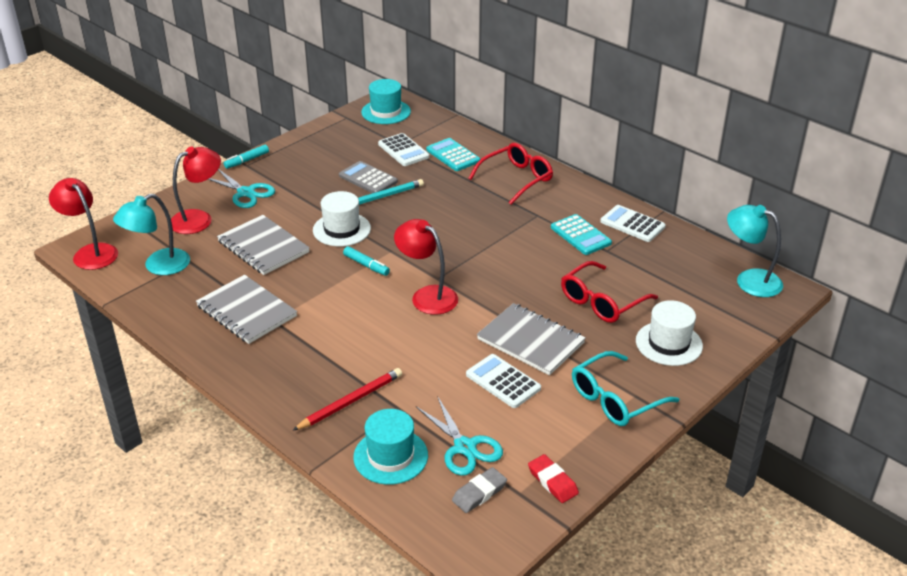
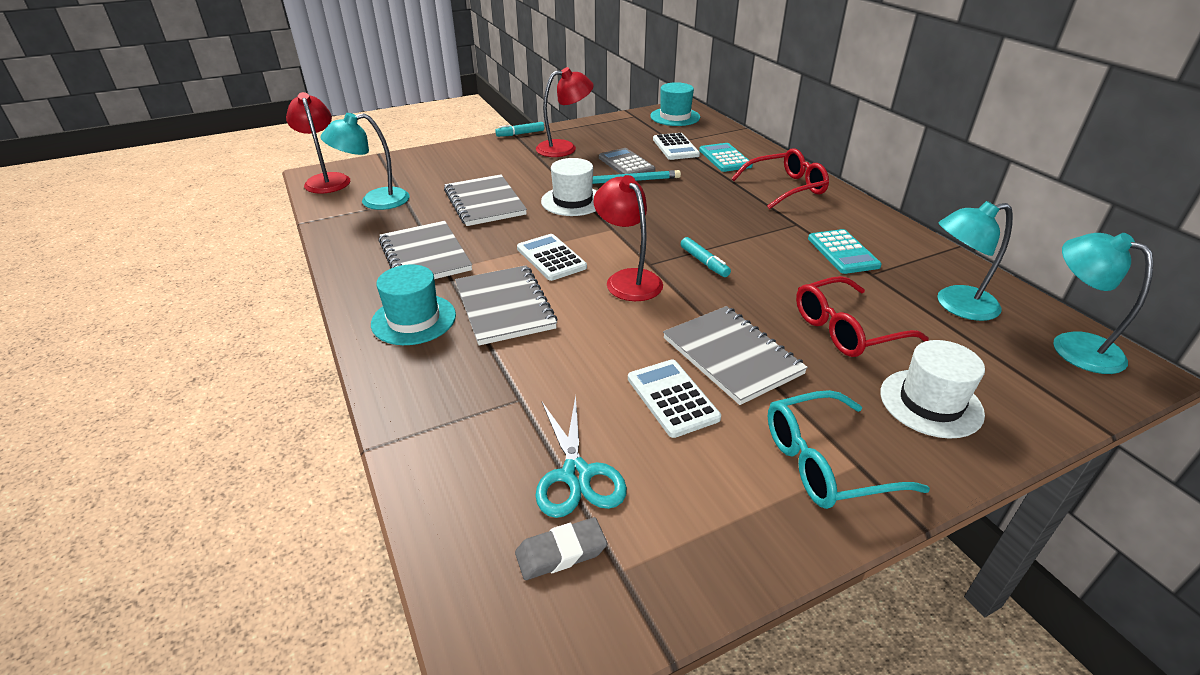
camera: 20 degrees right, 0 degrees up
red lamp [171,147,221,234] -> red lamp moved to [536,67,594,157]
turquoise scissors [208,169,275,208] -> none
red pencil [292,368,402,431] -> none
turquoise marker [343,246,390,276] -> turquoise marker moved to [681,237,731,277]
turquoise hat [353,409,428,485] -> turquoise hat moved to [371,264,456,345]
red eraser [528,454,579,503] -> none
white calculator [600,205,666,242] -> white calculator moved to [517,234,587,281]
none -> grey notebook [455,265,558,345]
none -> turquoise lamp [938,201,1013,321]

